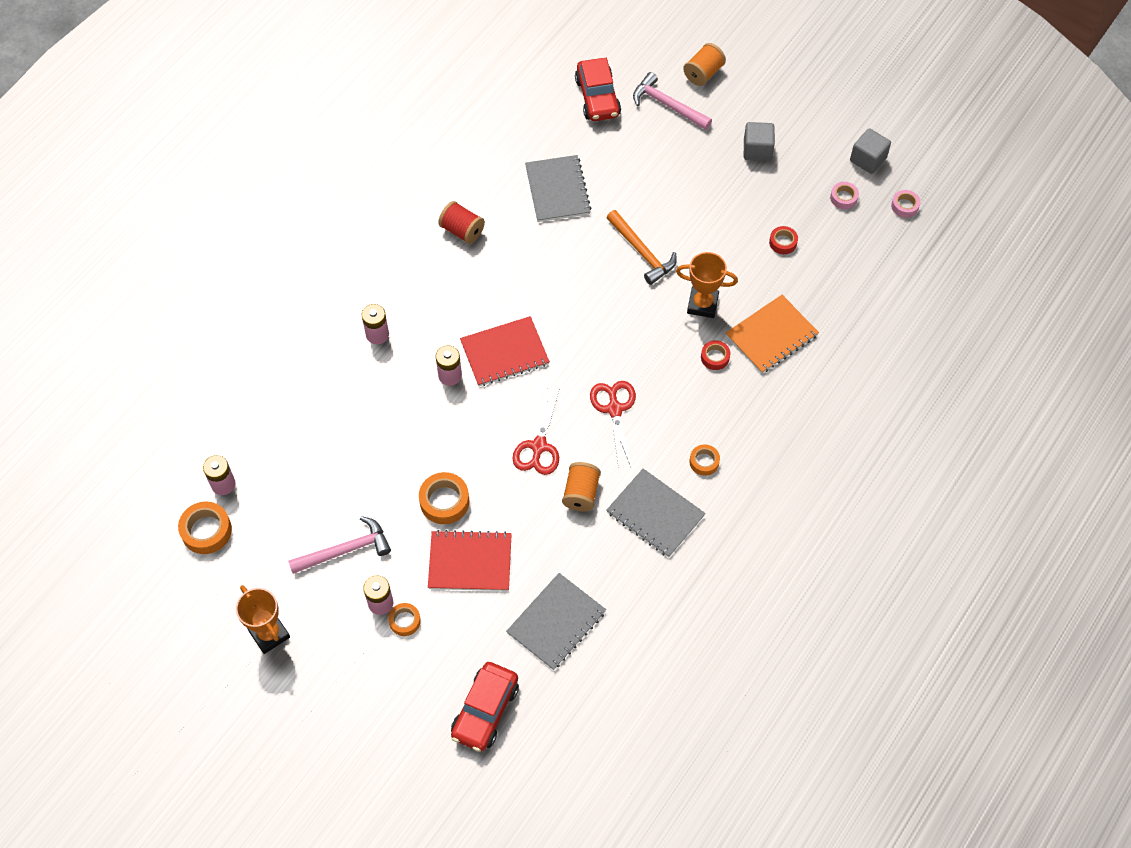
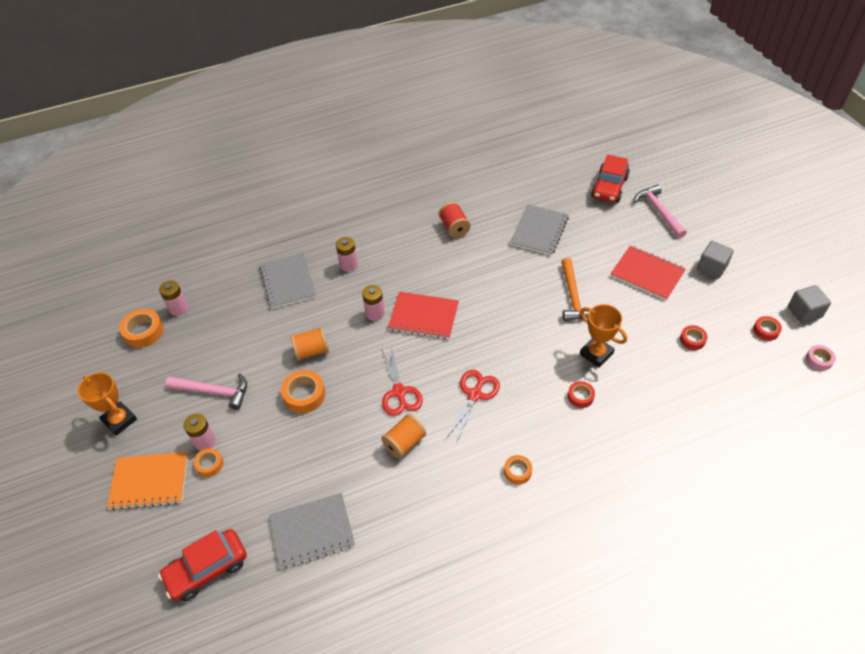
camera: 35 degrees right, 10 degrees down
orange trophy [236,585,290,654] -> orange trophy turned 45 degrees counterclockwise [78,372,137,436]
red notebook [428,530,512,591] -> red notebook moved to [611,246,686,300]
red scissors [513,390,559,475] -> red scissors turned 60 degrees counterclockwise [381,347,423,416]
grey notebook [606,469,706,557] -> grey notebook moved to [259,253,316,309]
orange spool [683,43,726,86] -> orange spool moved to [290,327,329,361]
orange notebook [726,295,819,374] -> orange notebook moved to [107,452,188,510]
pink tape [830,182,859,209] -> red tape [753,316,782,341]

